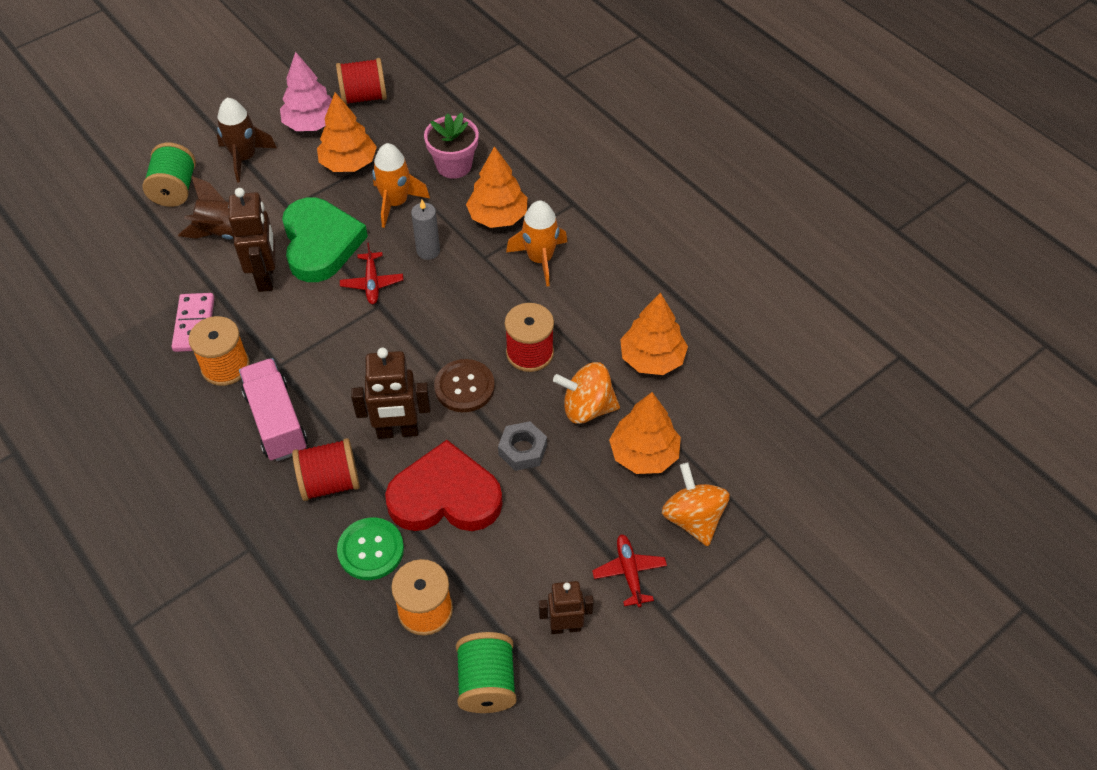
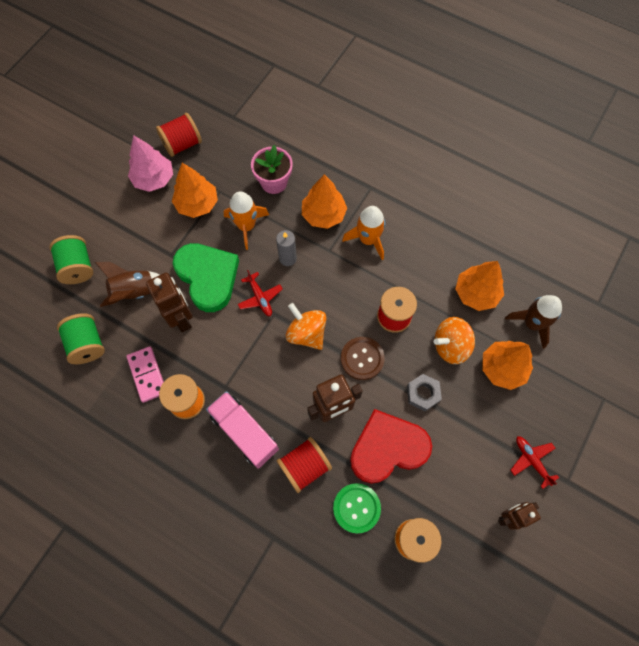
camera: 20 degrees left, 15 degrees up
brown rocket [217,98,277,182] -> brown rocket moved to [505,295,562,349]
green spool [456,632,517,713] -> green spool moved to [57,313,105,364]
orange spinning top [662,463,730,546] -> orange spinning top moved to [286,303,326,350]

